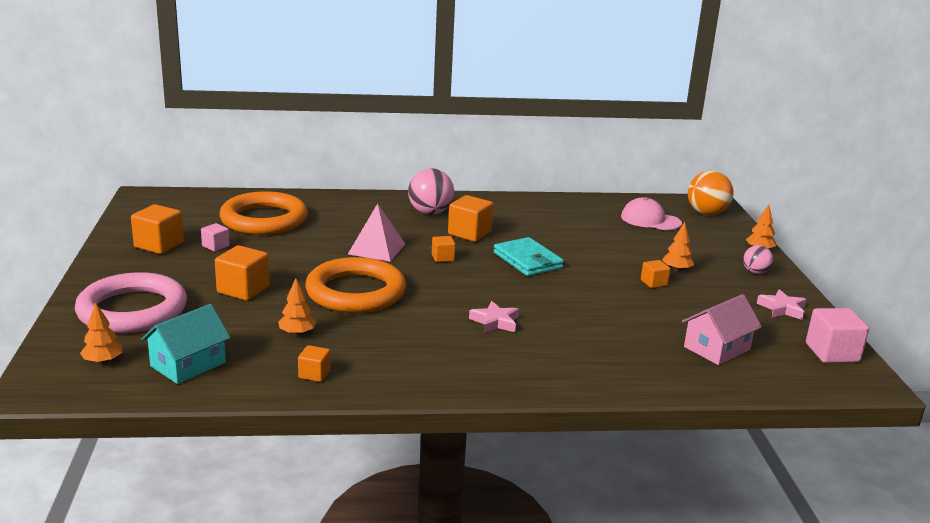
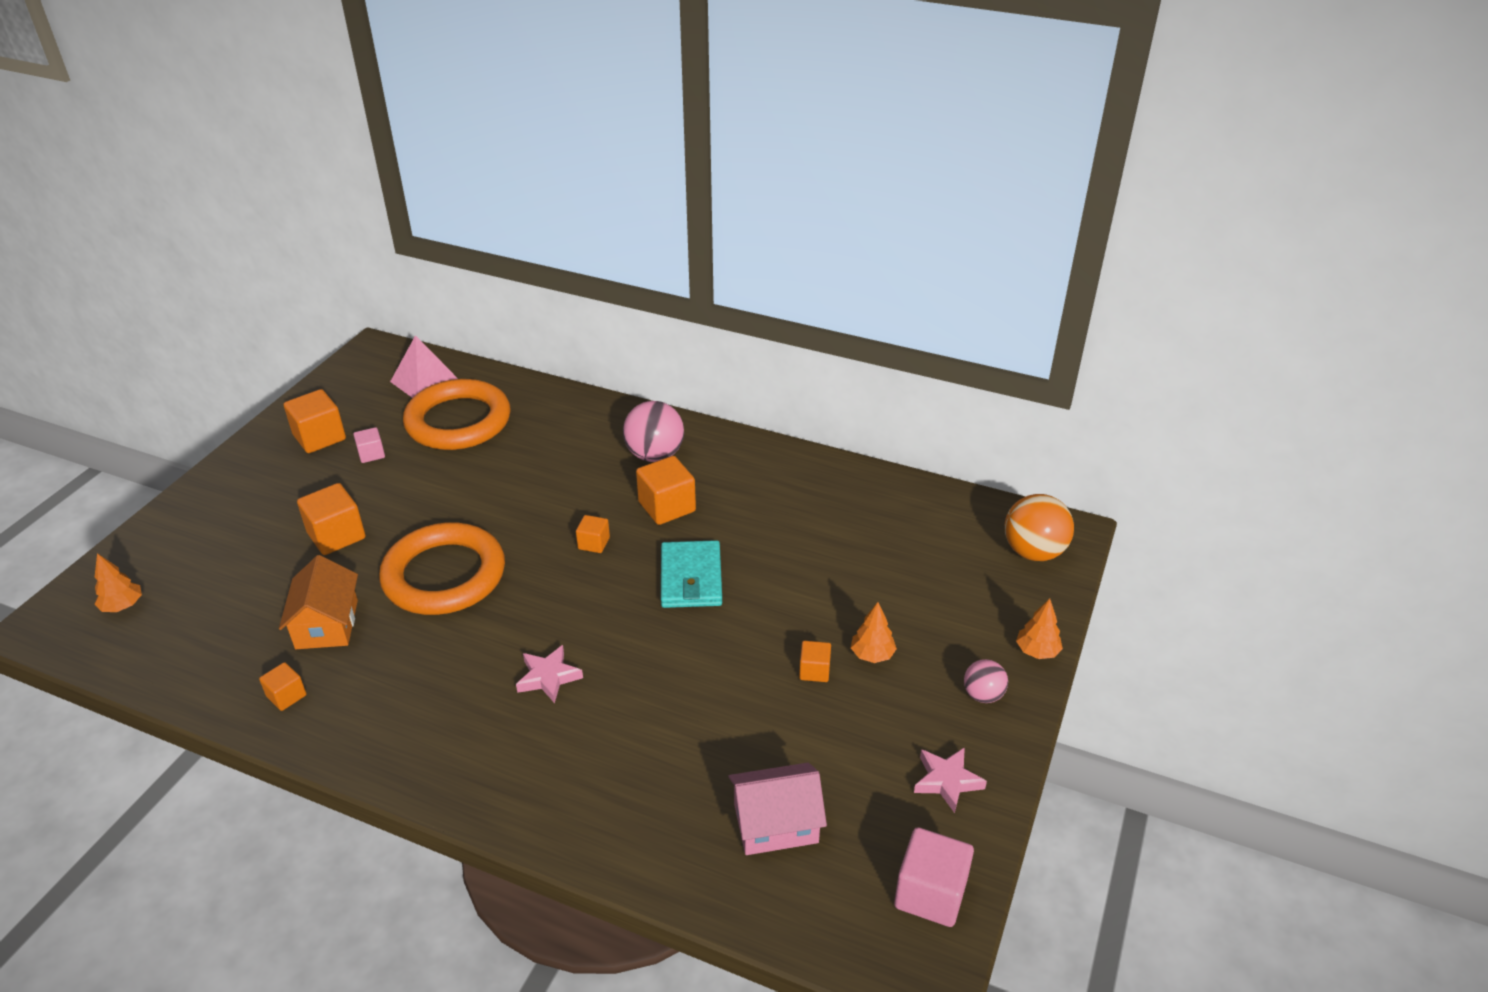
camera: 30 degrees right, 15 degrees up
pink ring [75,272,187,333] -> none
turquoise house [141,304,231,384] -> none
orange tree [278,278,316,336] -> orange house [279,555,358,649]
pink pyramid [348,203,405,262] -> pink pyramid moved to [390,335,458,398]
pink cap [621,197,682,230] -> none

